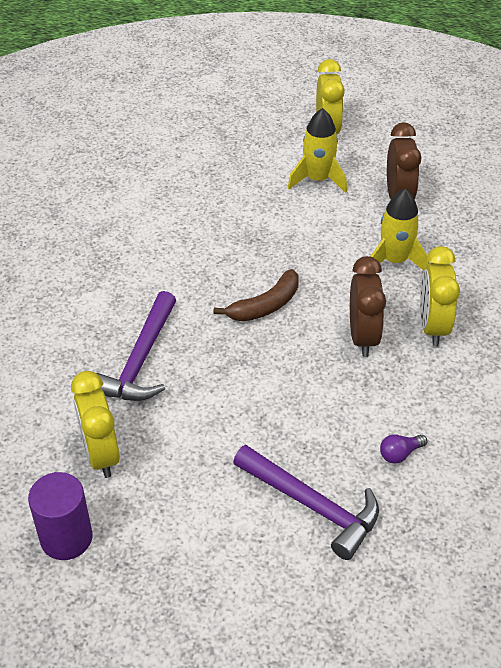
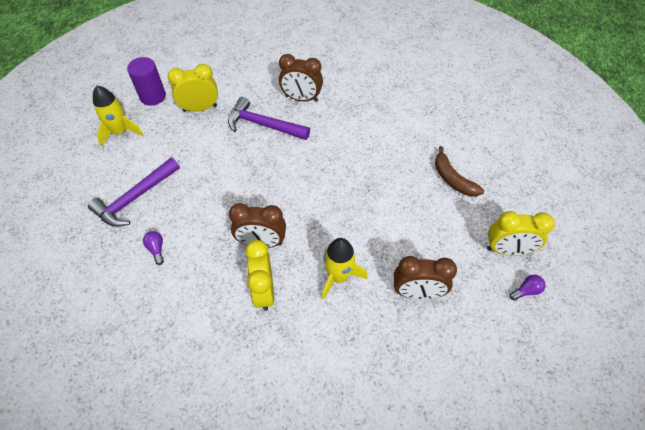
camera: 95 degrees right, 10 degrees up
brown banana [213,269,299,321] -> brown banana moved to [435,146,484,197]
yellow rocket [288,108,347,193] -> yellow rocket moved to [93,86,143,147]
yellow clock [420,246,460,346] -> yellow clock turned 105 degrees counterclockwise [245,240,274,311]
none -> brown clock [279,54,323,102]
none -> purple light bulb [509,275,546,301]

